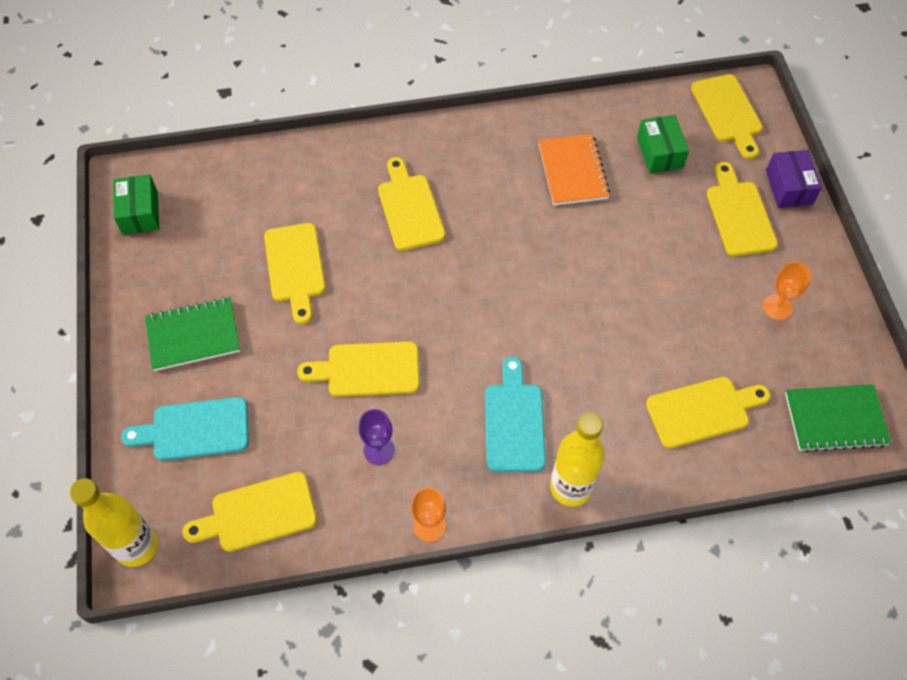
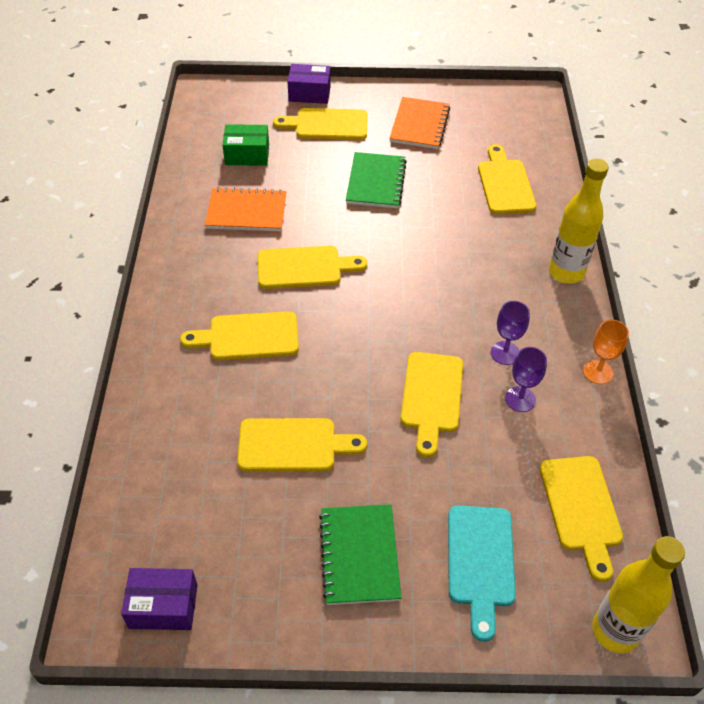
camera: 80 degrees left, 10 degrees down
green box [113,174,159,235] -> purple box [121,568,197,630]
turquoise cutting board [485,356,546,472] -> none
yellow cutting board [691,74,763,159] -> yellow cutting board moved to [258,246,367,289]
orange goblet [763,262,811,320] -> orange notebook [389,97,450,149]
green notebook [785,384,891,452] -> green notebook moved to [346,152,407,208]
none -> purple goblet [491,301,530,365]

